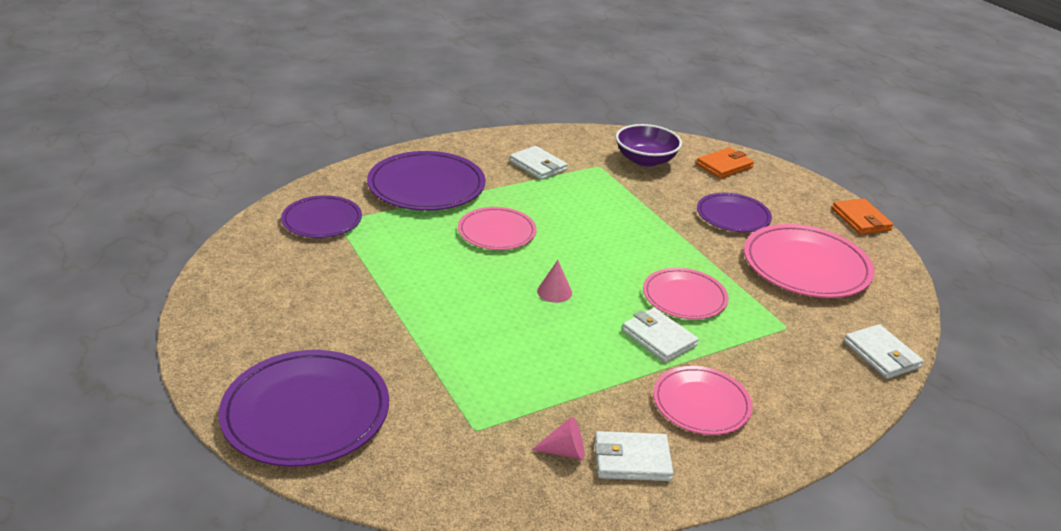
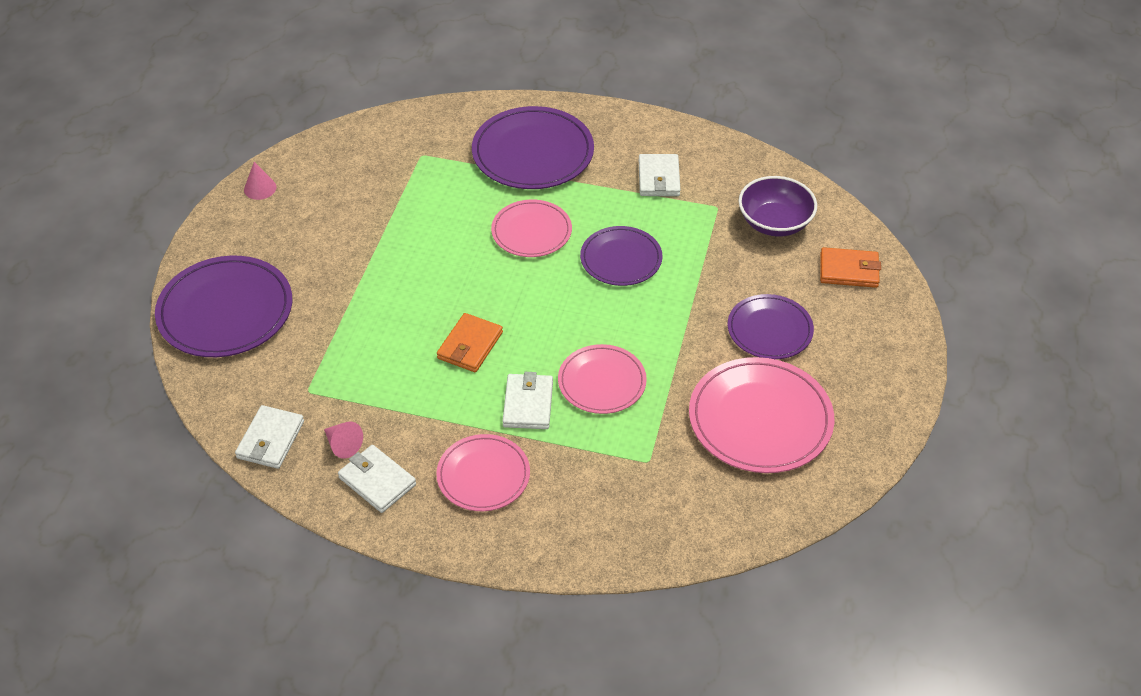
camera: 45 degrees right, 15 degrees up
purple plate [281,195,362,238] -> purple plate moved to [580,226,662,286]
pink cone [537,260,572,303] -> pink cone moved to [244,162,277,200]
orange wallet [832,198,893,235] -> orange wallet moved to [437,313,503,372]
white wallet [844,324,923,379] -> white wallet moved to [235,405,304,469]

